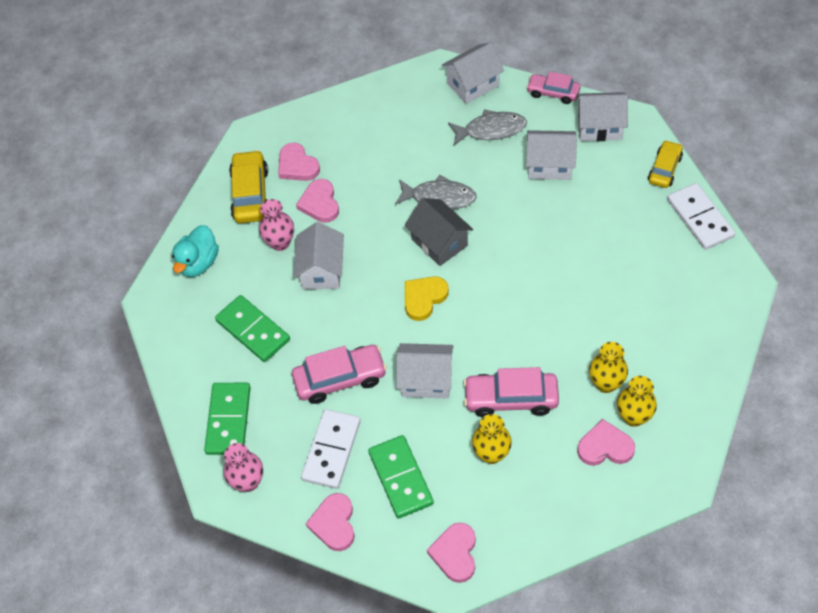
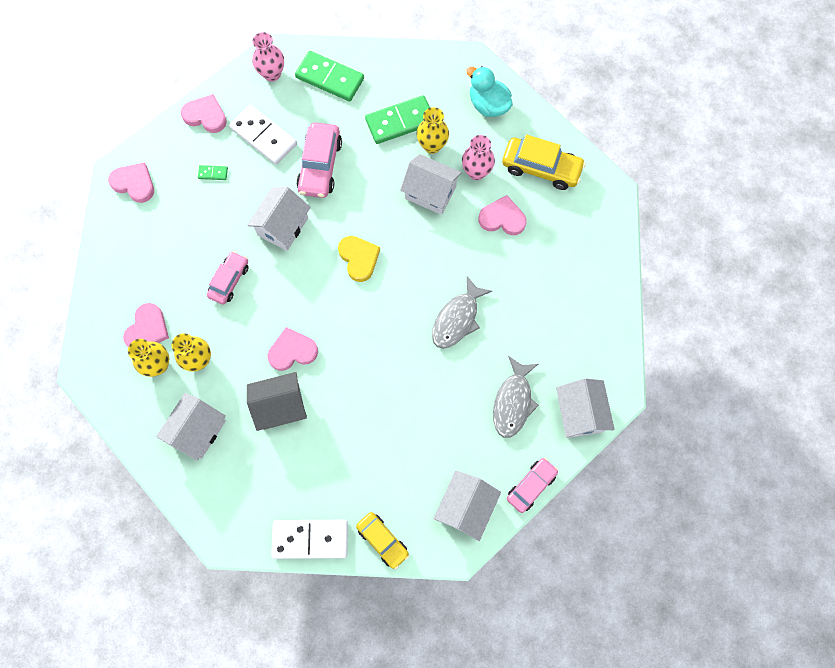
camera: 110 degrees right, 15 degrees up
pink heart [278,142,320,181] -> pink heart moved to [268,327,318,371]
green domino [368,435,434,518] -> green domino [198,165,228,180], size x0.44
grey house [405,198,473,266] -> grey house moved to [247,372,307,431]
pink car [463,367,559,417] -> pink car [207,251,248,305], size x0.65
yellow vase [472,414,512,464] -> yellow vase moved to [417,107,449,154]
white house [526,130,577,180] -> white house moved to [156,393,226,460]

